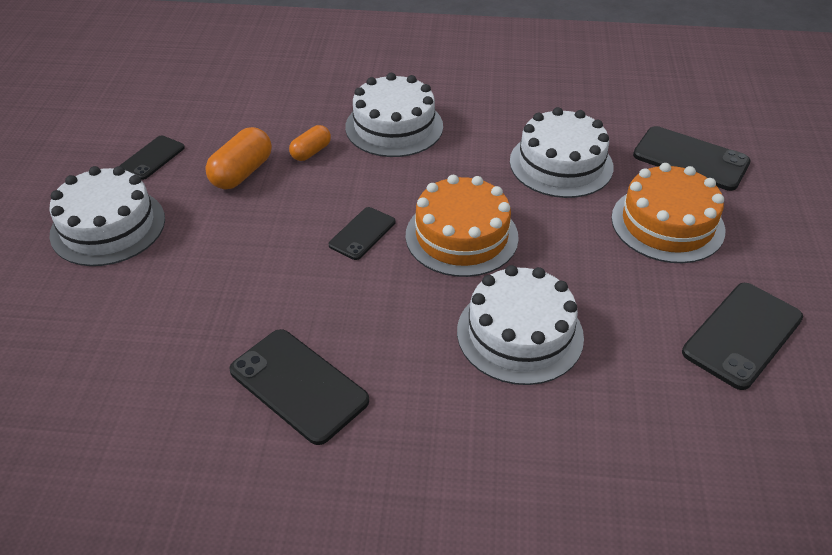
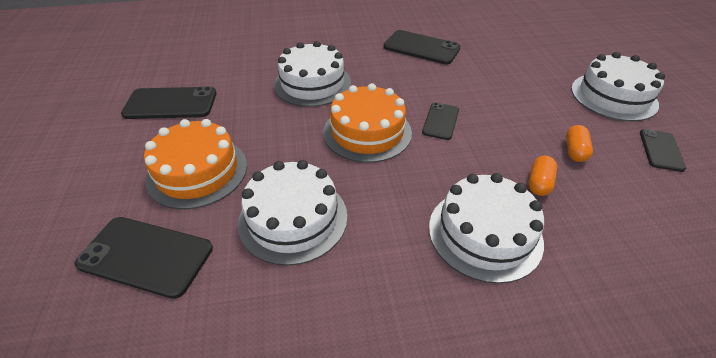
camera: 165 degrees right, 0 degrees up
orange capsule [205,127,272,189] -> orange capsule [566,125,593,162], size x0.63
black phone [682,283,803,390] -> black phone turned 60 degrees clockwise [121,86,217,119]

